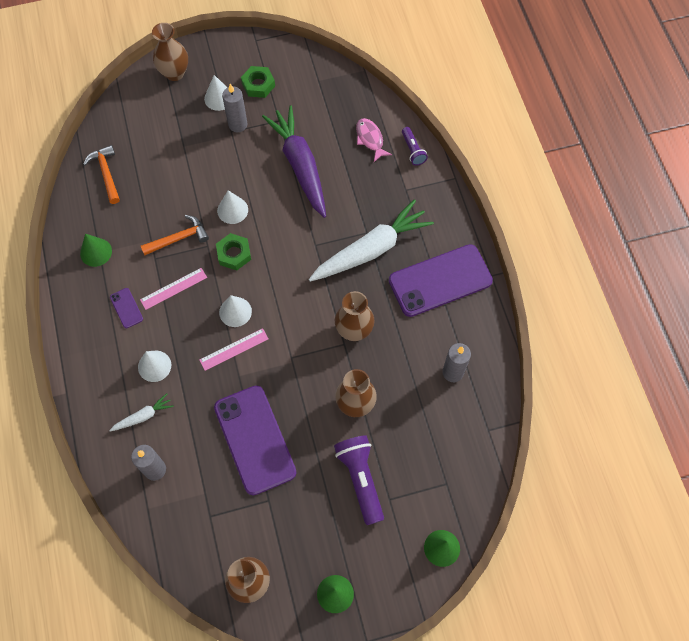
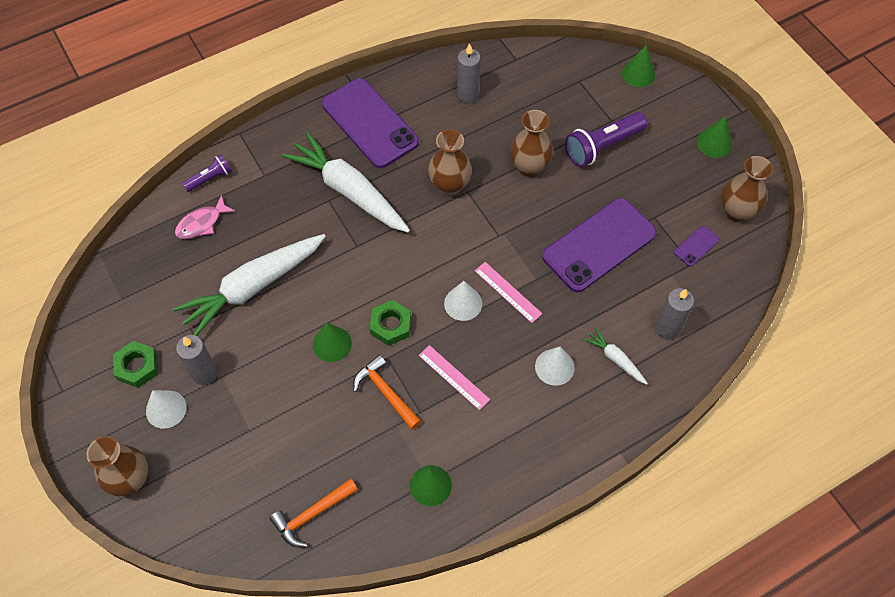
camera: 105 degrees left, 5 degrees down
purple phone [110,288,143,328] -> purple phone moved to [674,226,719,266]
white cone [217,190,248,224] -> green cone [313,323,352,362]
purple carrot [262,105,326,218] -> white carrot [173,234,326,336]

